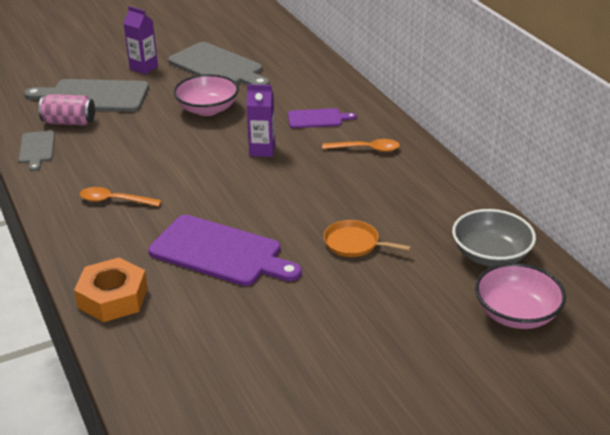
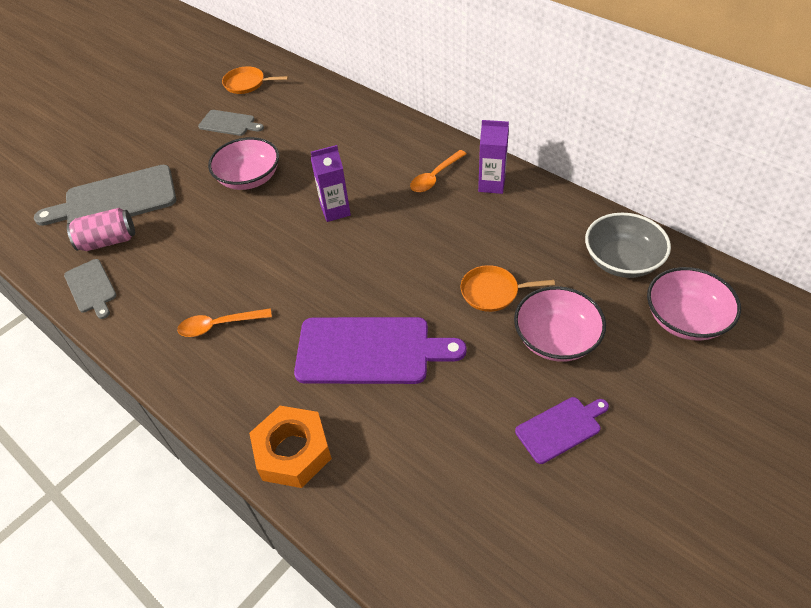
camera: 20 degrees left, 15 degrees up
purple carton [123,6,158,74] -> purple carton moved to [478,120,509,194]
grey cutting board [168,42,270,85] -> grey cutting board [198,110,264,136], size x0.53
purple cutting board [288,108,356,128] -> purple cutting board moved to [515,397,609,464]
orange spoon [322,139,400,152] -> orange spoon turned 150 degrees clockwise [410,150,467,192]
none -> orange pan [222,66,288,94]
none -> pink bowl [514,286,606,362]

